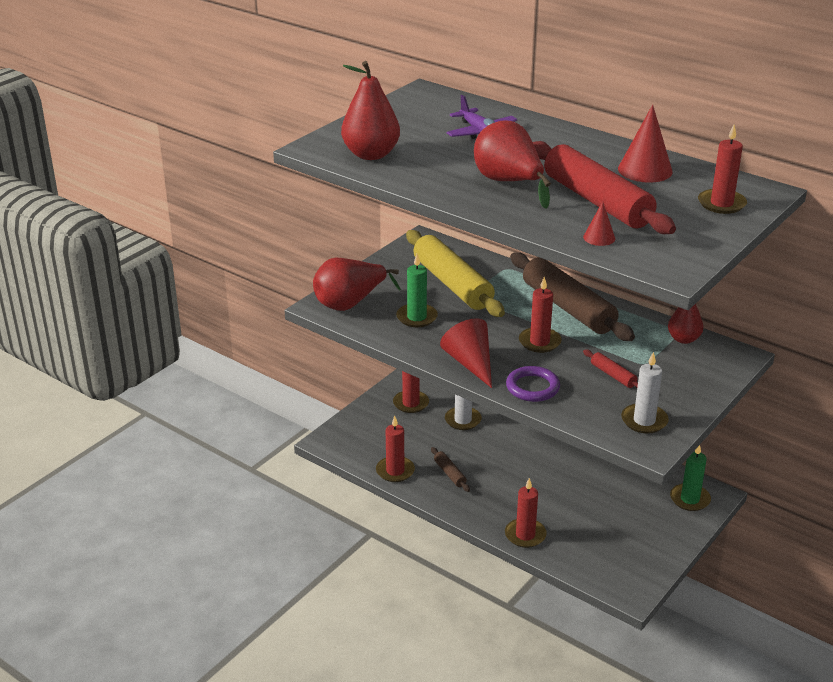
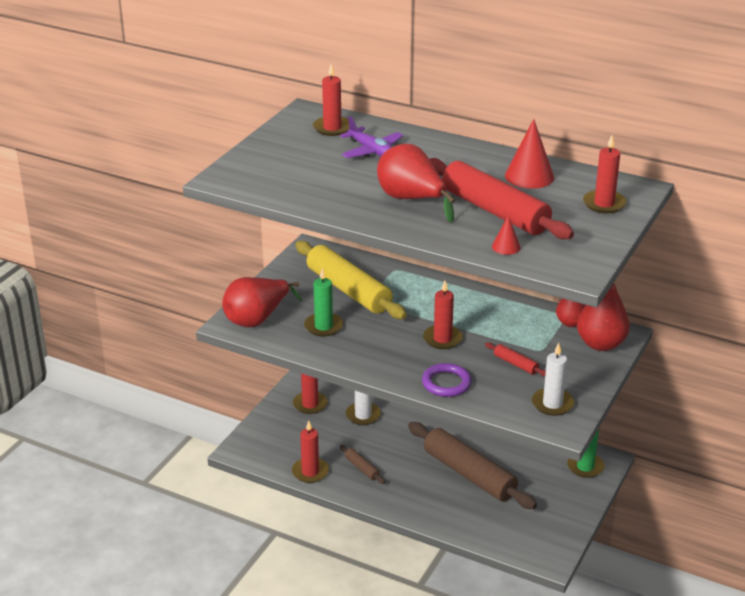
camera: 10 degrees left, 0 degrees up
red pear [341,61,400,160] -> red pear moved to [577,283,630,351]
red cone [440,318,492,388] -> none
red candle [505,478,547,548] -> red candle moved to [313,64,349,136]
brown rolling pin [510,252,635,341] -> brown rolling pin moved to [408,422,537,509]

